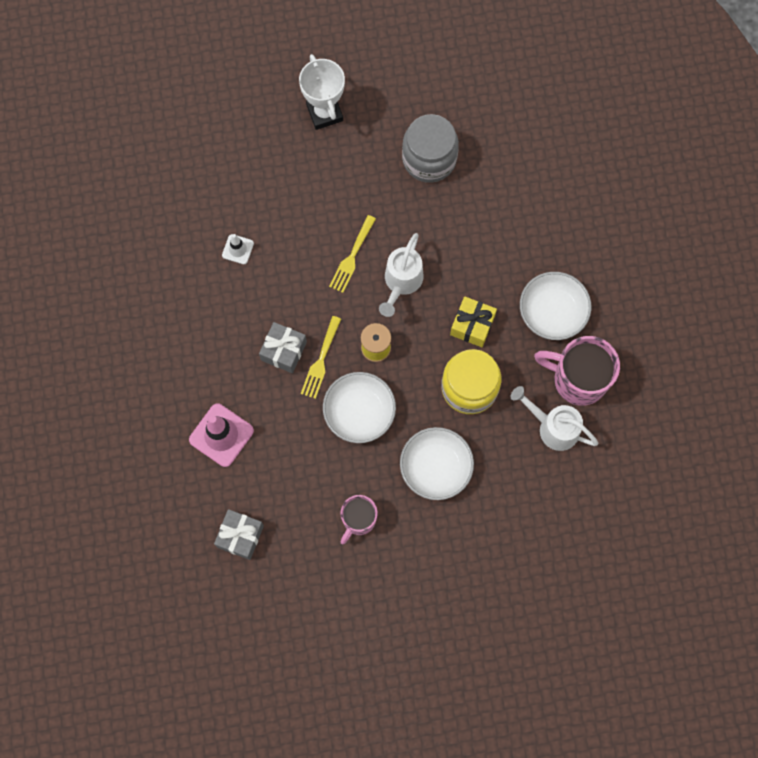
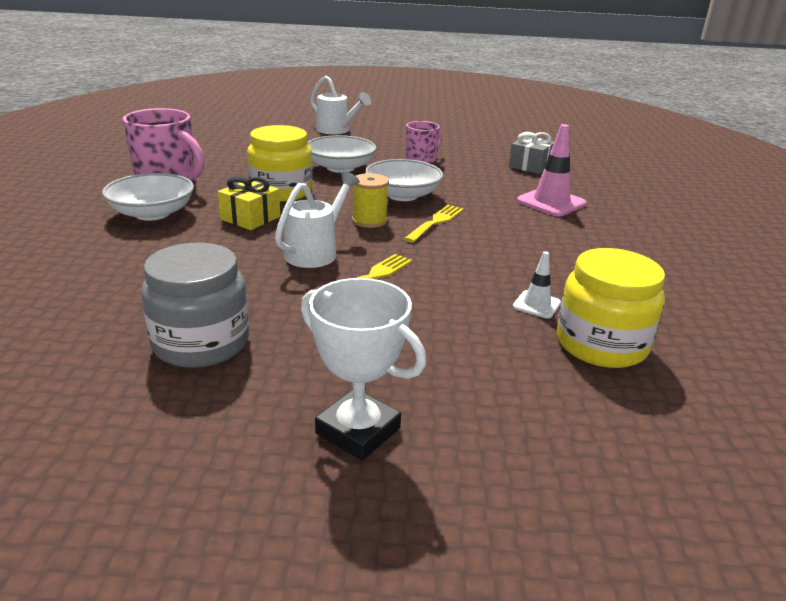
camera: 170 degrees left, 45 degrees down
grey gift [259,322,307,373] -> none
white trophy [299,54,345,130] -> white trophy turned 45 degrees counterclockwise [301,278,426,461]
white watering can [511,386,598,451] -> white watering can moved to [310,76,371,134]
none -> yellow jar [557,248,665,368]

